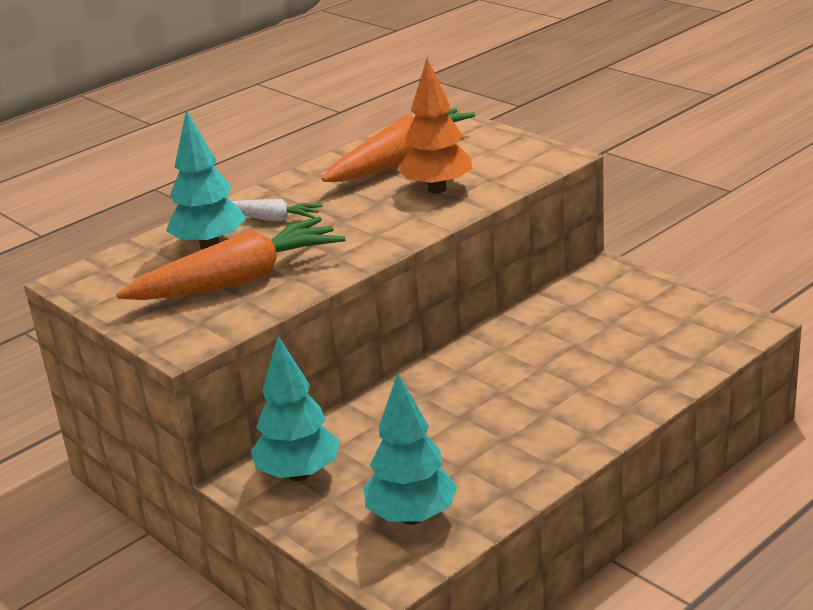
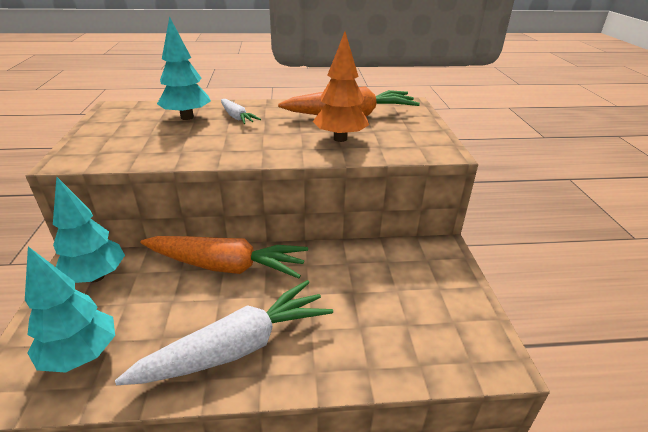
camera: 35 degrees right, 5 degrees up
orange carrot [116,217,346,300] -> orange carrot moved to [141,236,308,278]
none -> white carrot [115,280,333,385]

